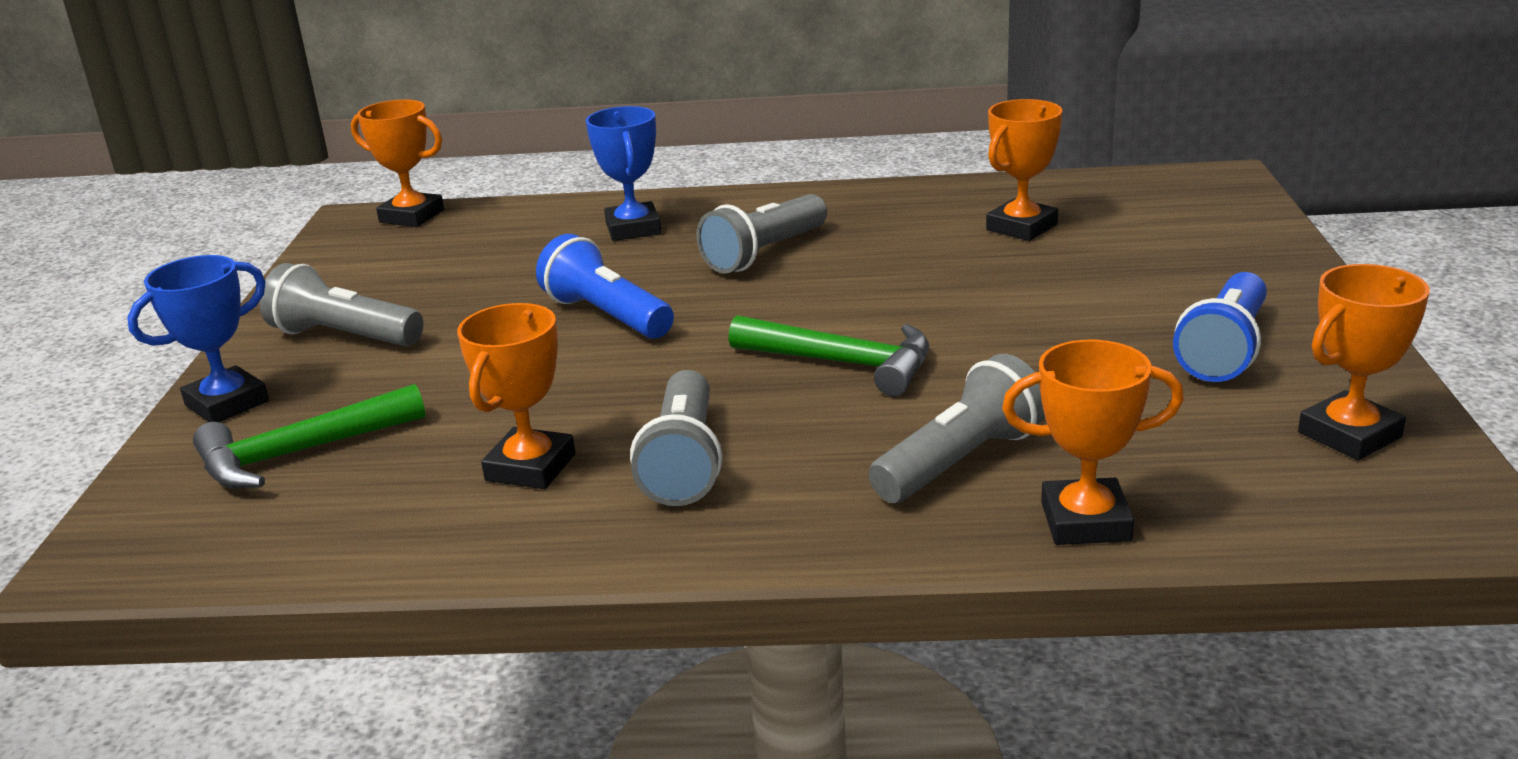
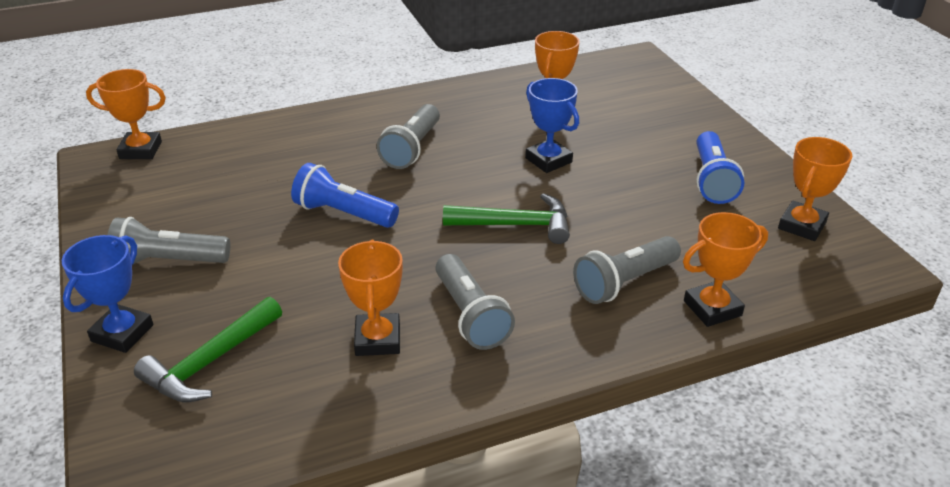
camera: 25 degrees left, 10 degrees up
blue trophy [586,106,661,241] -> blue trophy moved to [525,78,579,173]
grey flashlight [869,354,1045,503] -> grey flashlight turned 150 degrees counterclockwise [573,236,681,304]

